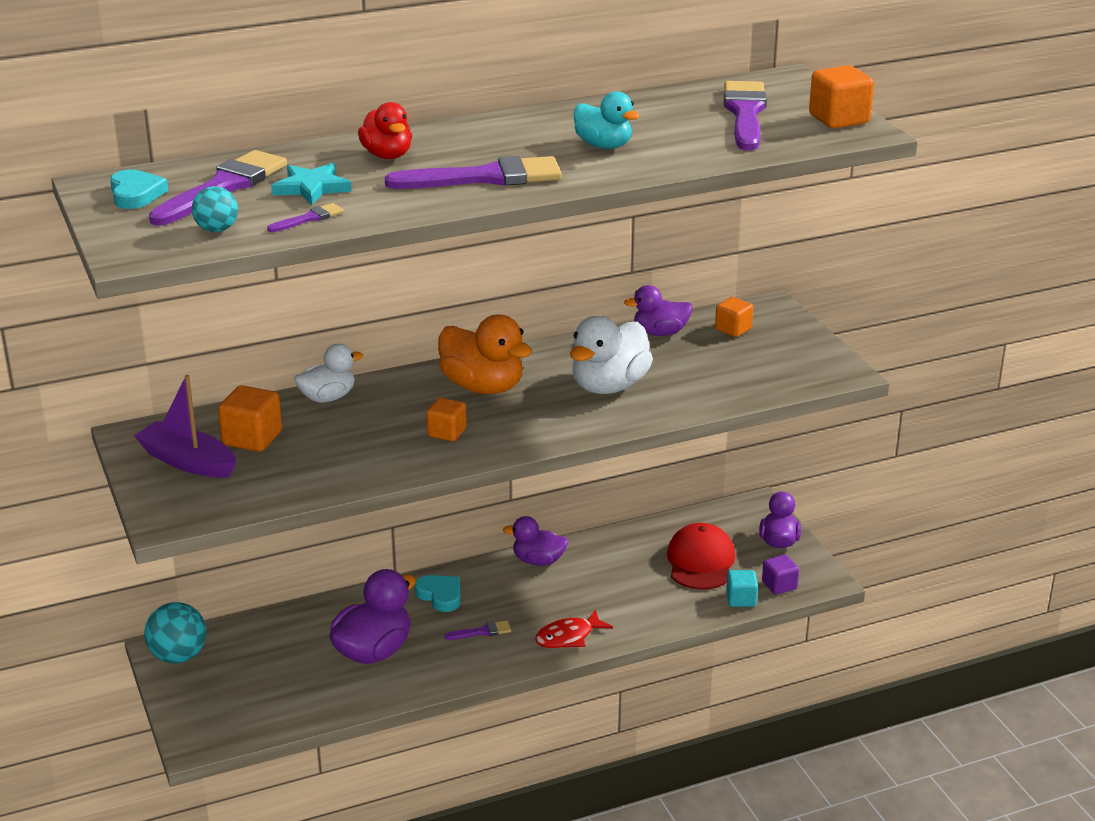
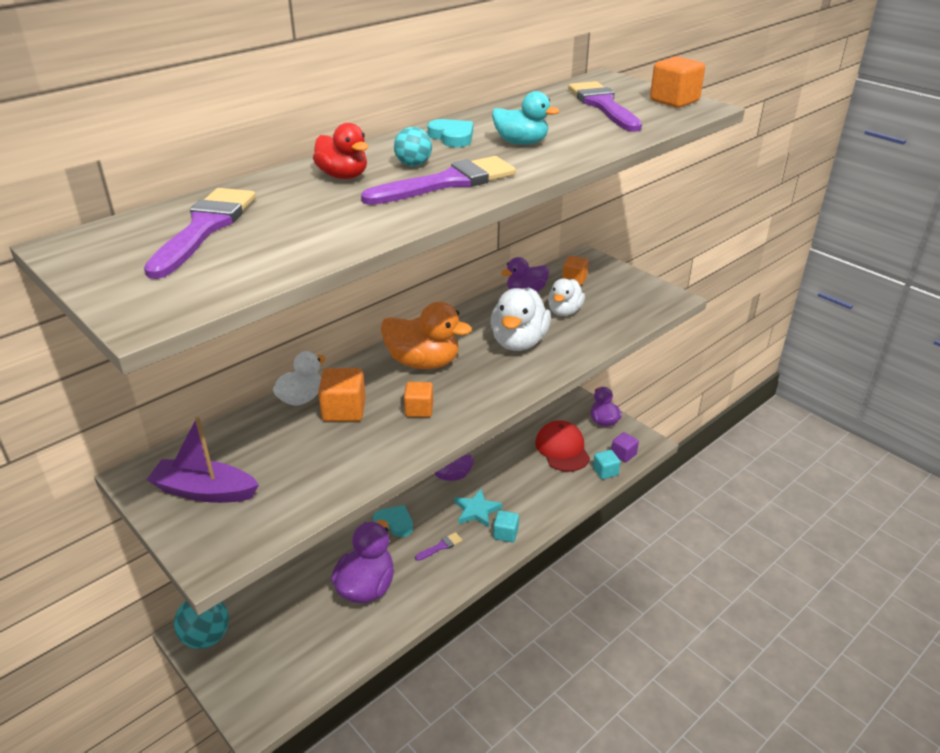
camera: 20 degrees left, 5 degrees up
turquoise heart [110,169,169,209] -> turquoise heart moved to [428,119,473,147]
turquoise ball [192,186,238,232] -> turquoise ball moved to [394,127,432,167]
orange cube [218,385,282,452] -> orange cube moved to [318,368,366,422]
purple brush [267,203,344,232] -> none
turquoise star [271,163,352,205] -> turquoise star moved to [454,489,502,528]
red fish [535,609,613,648] -> turquoise cube [493,510,519,542]
none -> white duck [548,278,585,316]

